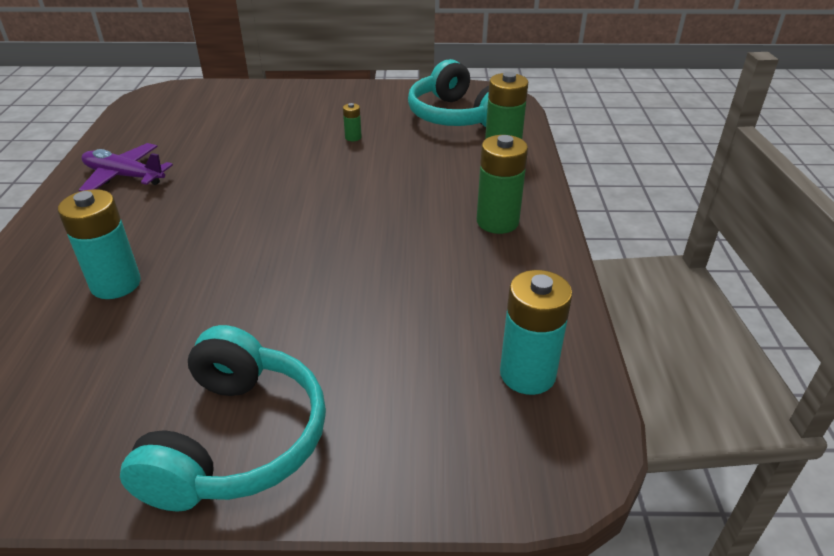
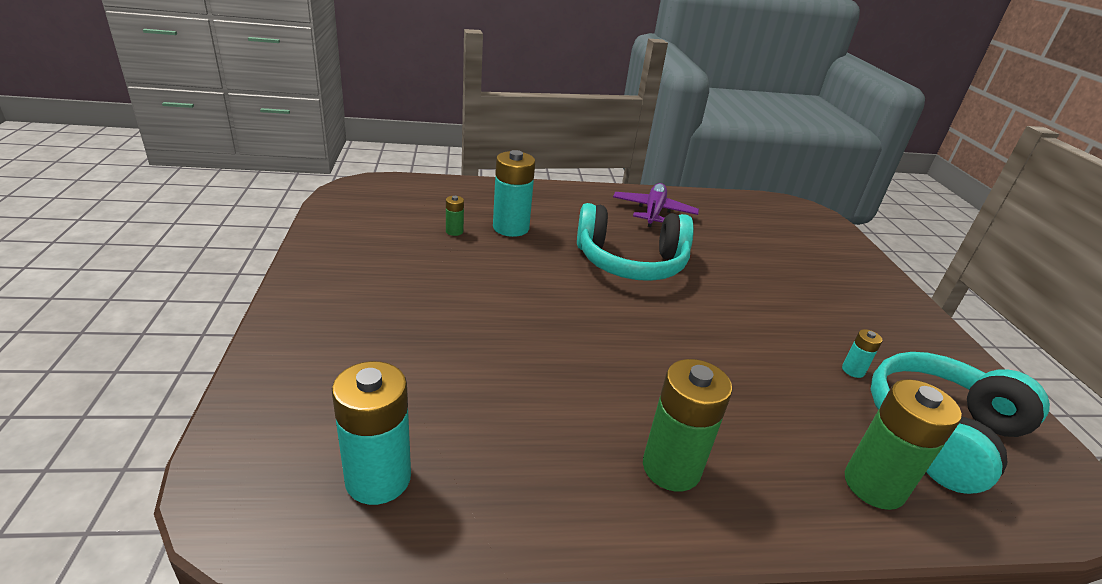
camera: 80 degrees right, 5 degrees down
turquoise headphones [120,325,326,512] -> turquoise headphones moved to [577,203,694,281]
green battery [343,103,362,141] -> green battery moved to [446,196,464,236]
none -> turquoise battery [842,329,883,378]

